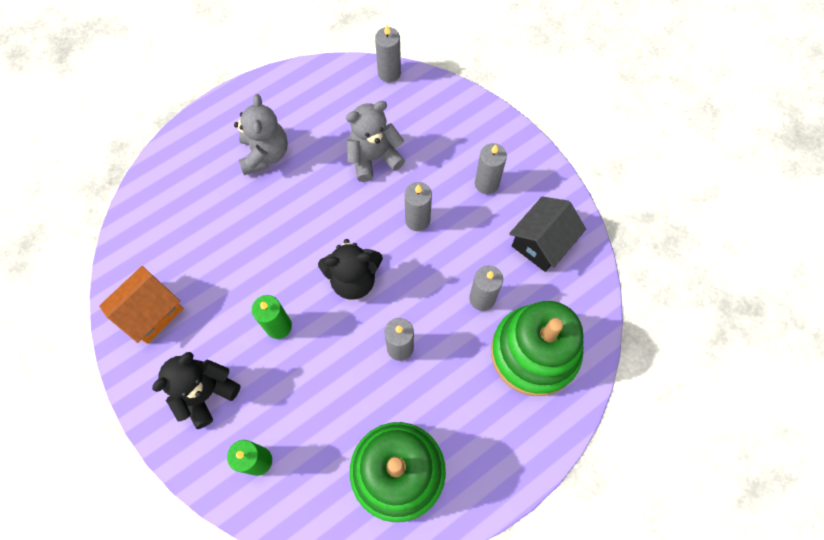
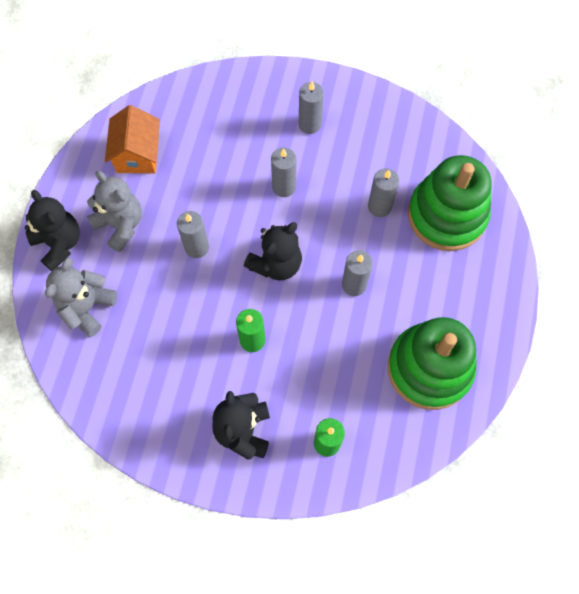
camera: 40 degrees left, 0 degrees up
orange house [99,266,184,344] -> orange house moved to [105,105,160,173]
grey teddy bear [346,101,405,182] -> grey teddy bear moved to [45,258,117,337]
grey candle [375,25,401,83] -> grey candle moved to [177,211,209,258]
black house [509,196,586,272] -> none
none -> black teddy bear [25,190,80,271]

